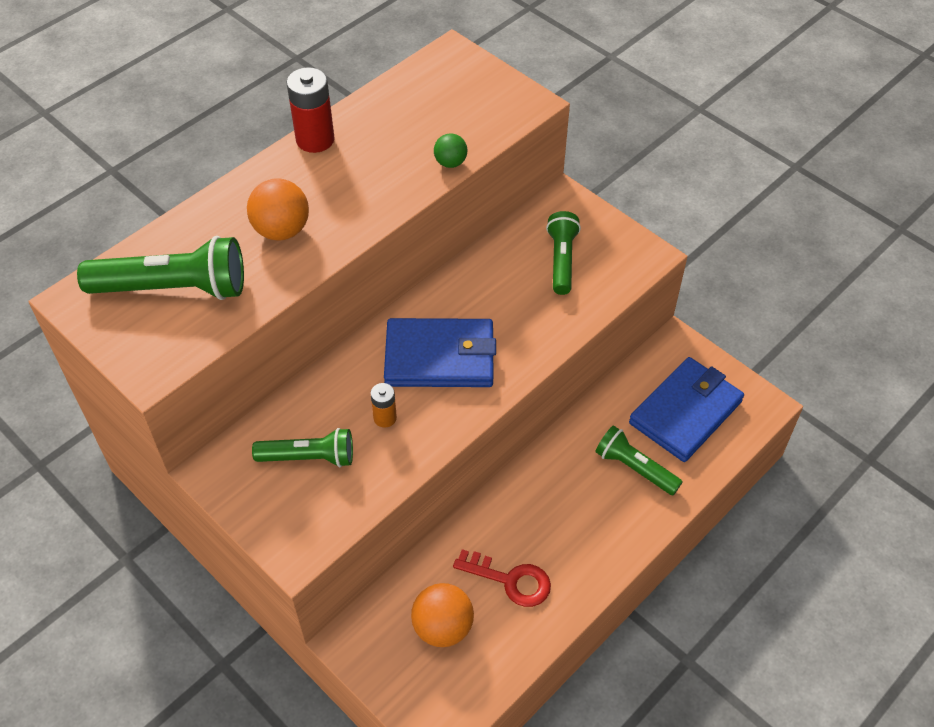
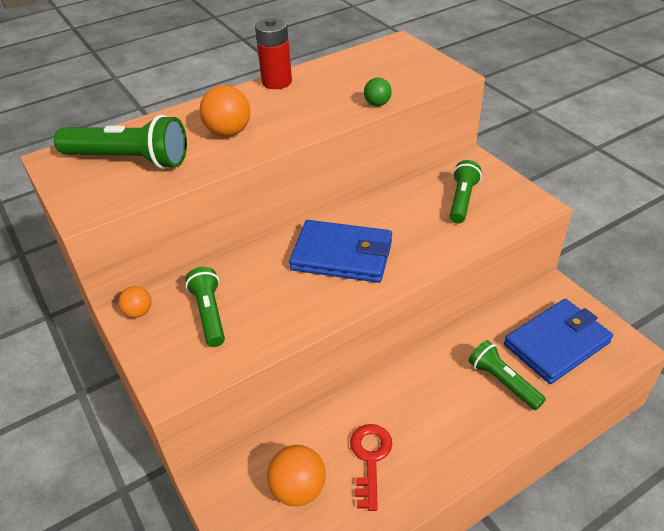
camera: 15 degrees right, 10 degrees down
green flashlight [252,428,353,467] -> green flashlight turned 120 degrees counterclockwise [186,267,225,347]
orange battery [371,383,397,428] -> none
red key [453,549,551,607] -> red key turned 120 degrees counterclockwise [350,424,392,511]
none -> orange ball [118,286,151,318]

